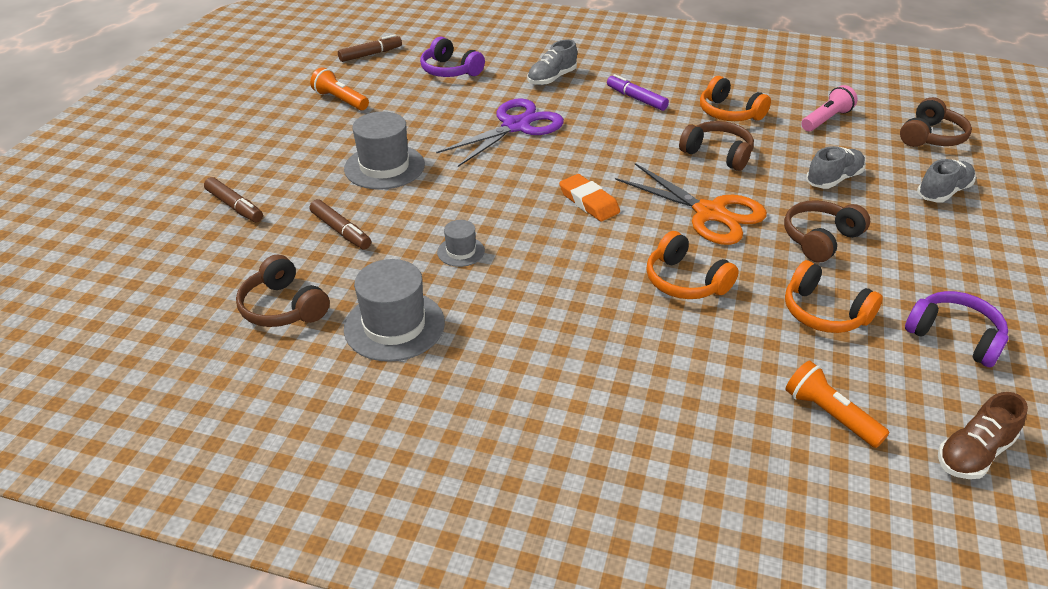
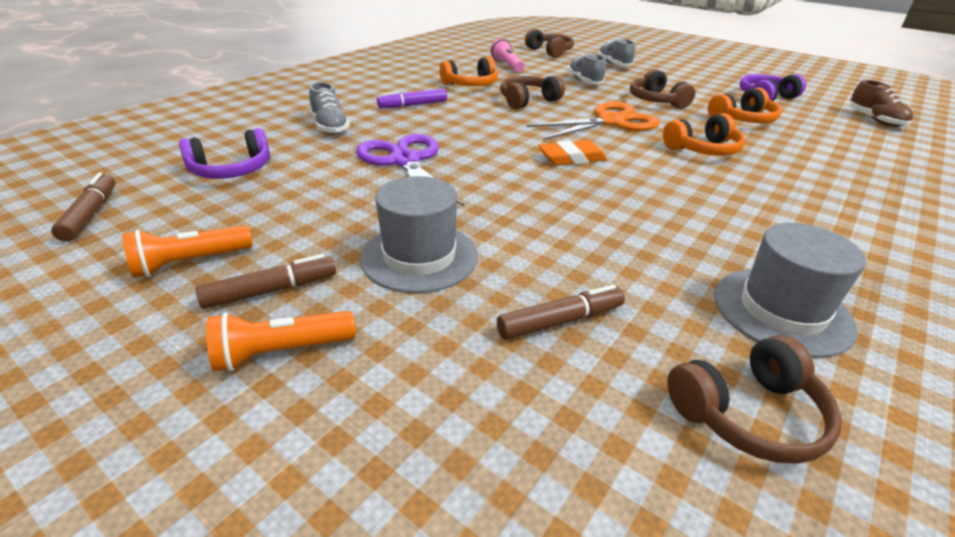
camera: 70 degrees left, 5 degrees down
brown marker [204,177,263,222] -> brown marker moved to [195,254,336,309]
grey hat [437,220,485,267] -> none
orange flashlight [785,361,889,448] -> orange flashlight moved to [206,311,356,372]

